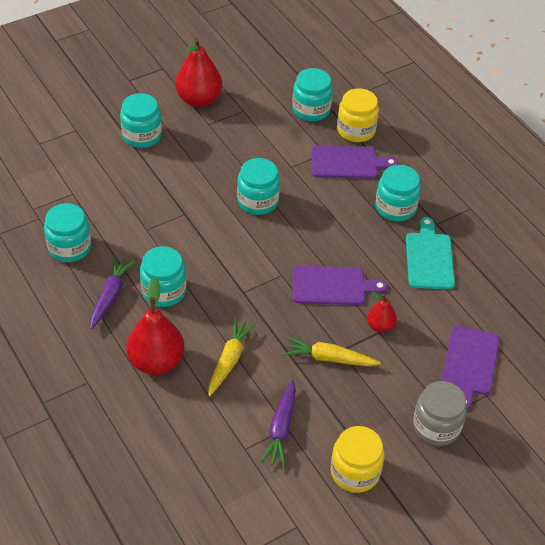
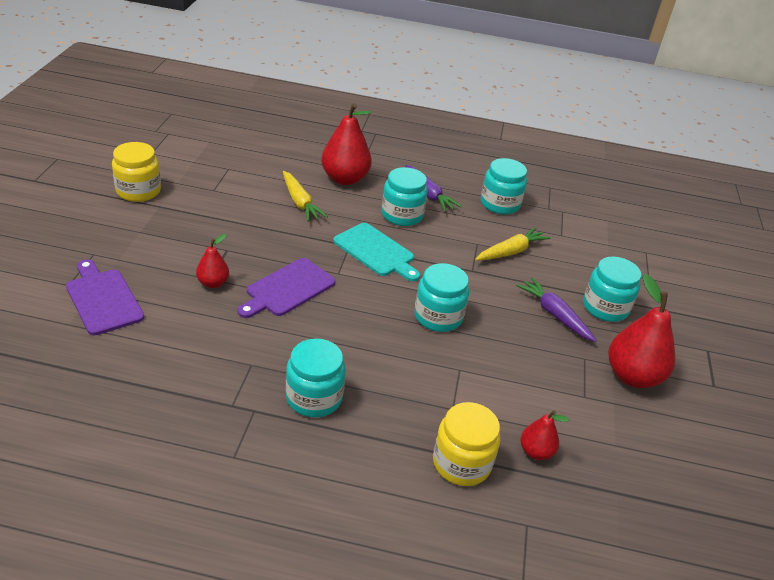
camera: 130 degrees right, 10 degrees down
purple carrot [260,379,296,467] -> purple carrot moved to [516,277,597,342]
yellow carrot [283,337,381,366] -> yellow carrot moved to [475,227,550,261]
turquoise jar [292,68,333,121] -> red pear [521,410,570,460]
purple cutting board [311,146,398,179] -> none
turquoise cutting board [406,217,455,289] -> turquoise cutting board moved to [333,223,420,282]
grey jar [413,381,467,446] -> none

